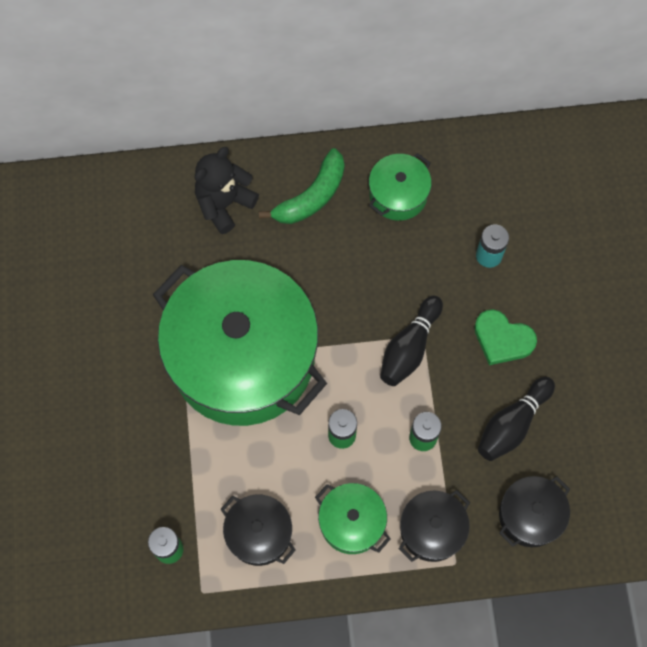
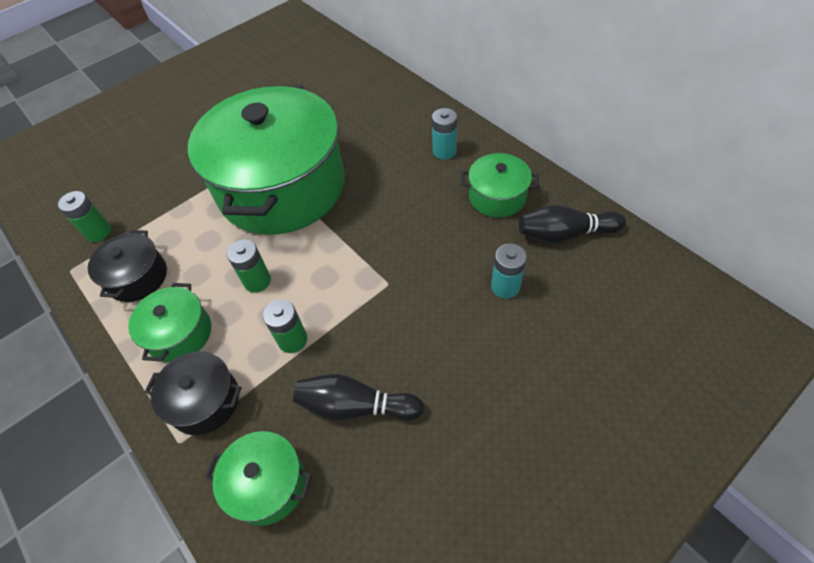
camera: 60 degrees right, 15 degrees down
black teddy bear [195,147,259,234] -> none
green banana [259,148,344,224] -> turquoise battery [432,108,457,160]
black bowling pin [380,296,443,386] -> black bowling pin moved to [519,205,626,243]
green heart [474,309,537,365] -> none
black pot [499,476,570,547] -> green pot [205,431,312,526]

